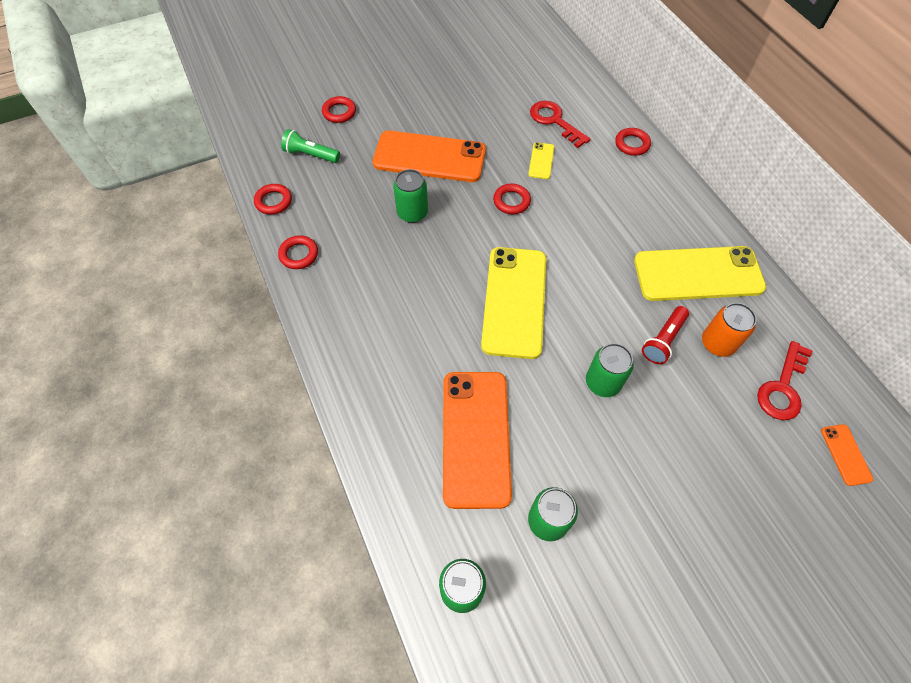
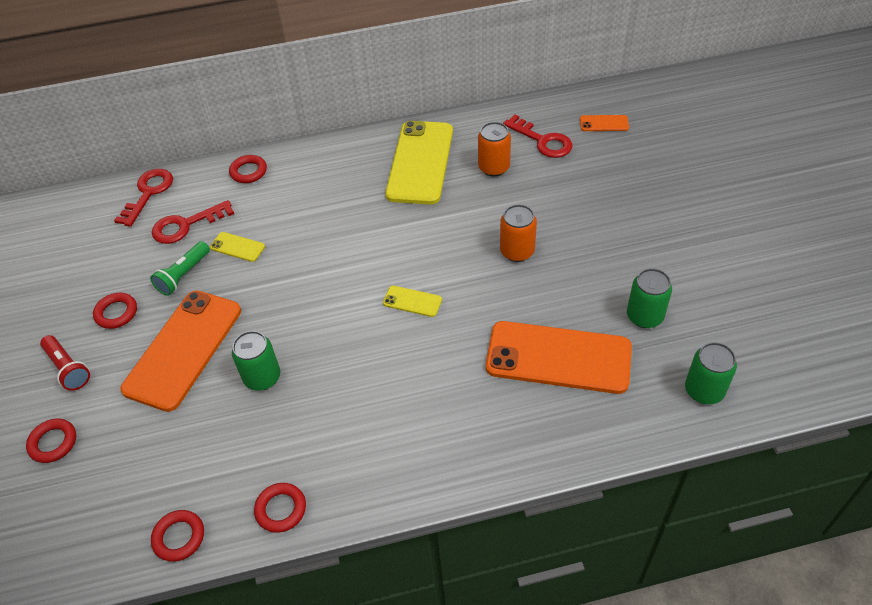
camera: 75 degrees left, 10 degrees down
green flashlight [281,129,340,163] -> green flashlight moved to [150,241,210,296]
yellow phone [481,247,547,359] -> yellow phone [383,286,442,317], size x0.43
red ring [493,183,531,214] -> red ring moved to [93,293,137,329]
green can [586,343,634,397] -> orange can [500,204,537,262]
red flashlight [642,306,689,364] -> red flashlight moved to [40,335,90,391]
none -> red key [114,169,173,227]

